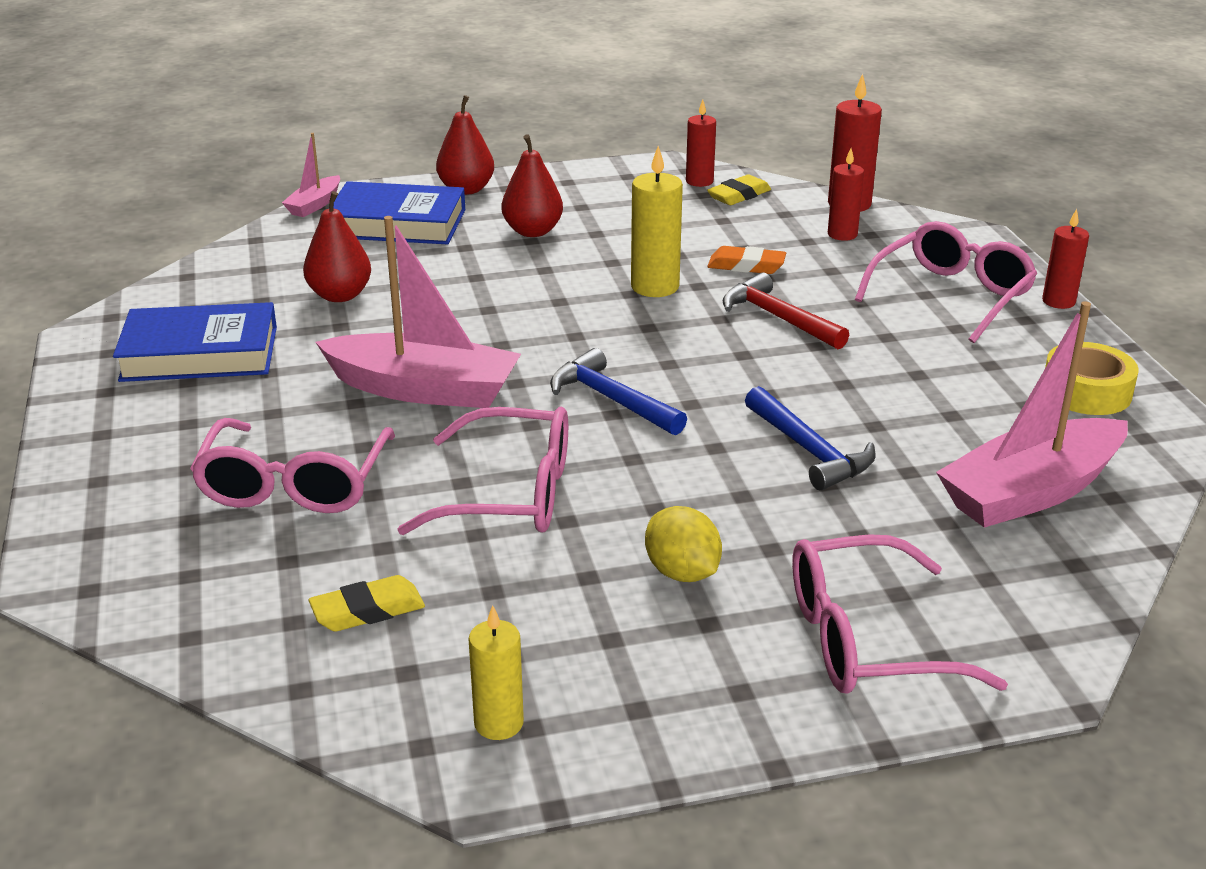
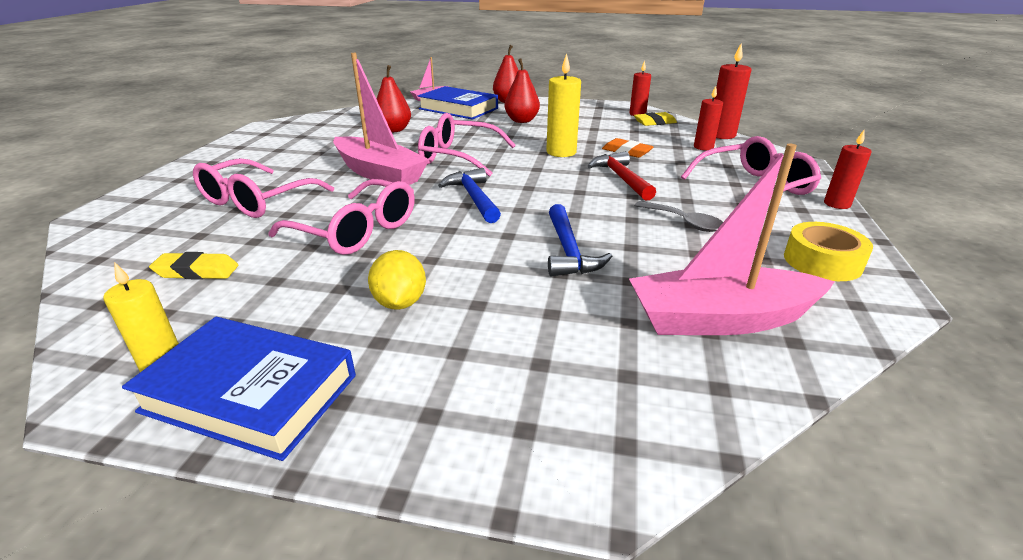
camera: 25 degrees right, 0 degrees up
blue book [113,302,277,382] -> blue book moved to [122,317,356,461]
pink glasses [792,534,1008,694] -> pink glasses moved to [418,113,516,177]
none -> grey spoon [634,201,723,232]

